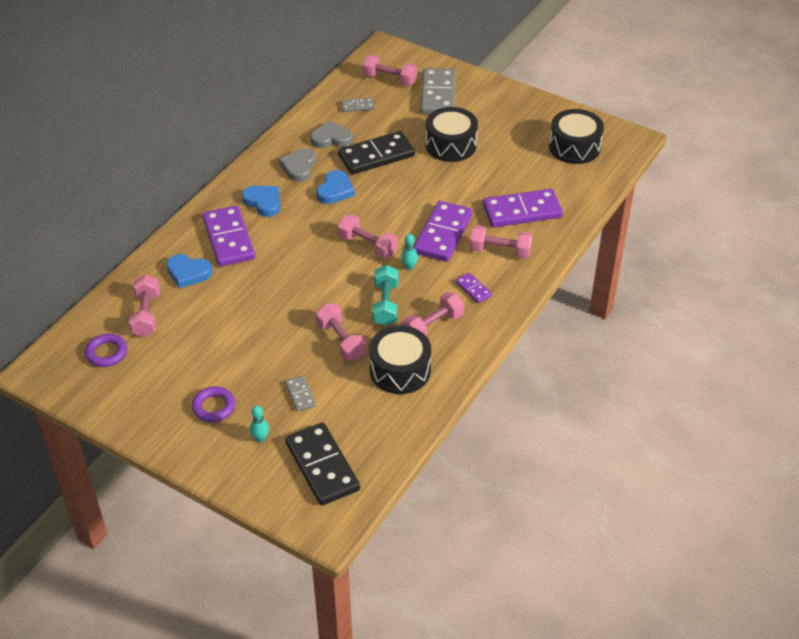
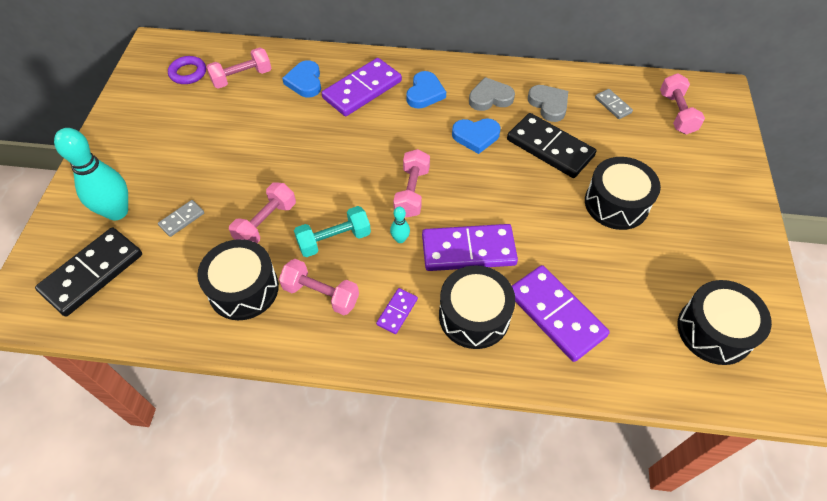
camera: 65 degrees right, 10 degrees up
purple ring [192,386,235,422] -> none
turquoise bowling pin [250,405,269,442] -> turquoise bowling pin [54,128,128,221], size x2.28
grey domino [421,68,456,114] -> none
pink dumbbell [469,225,533,258] -> black drum [439,265,515,349]

